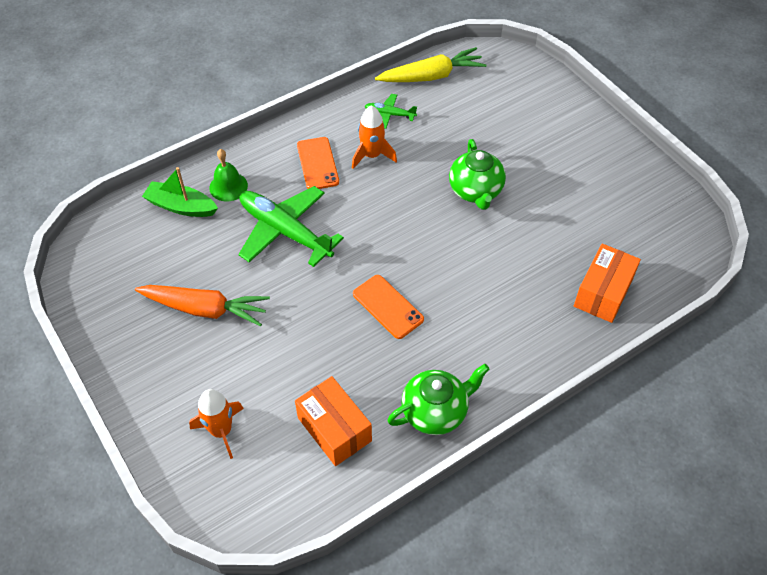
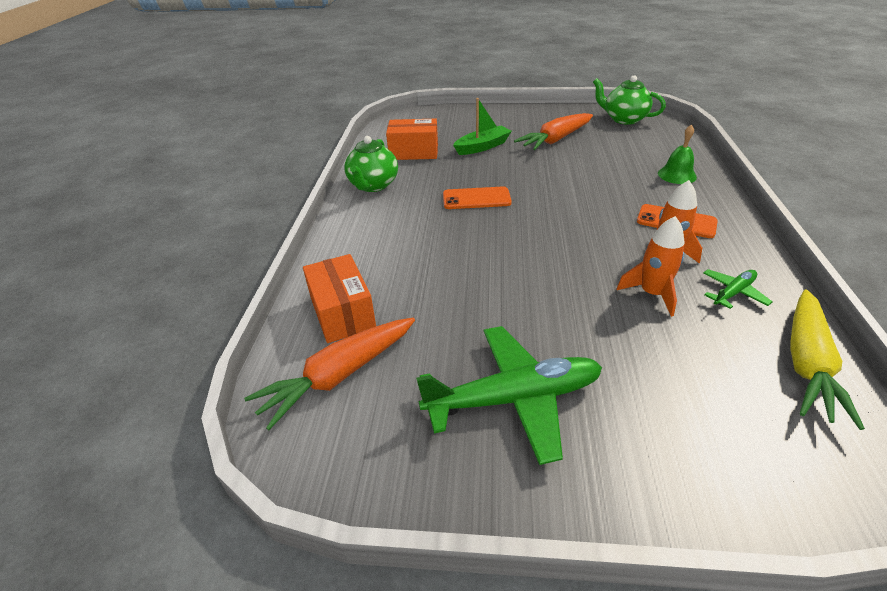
camera: 130 degrees right, 15 degrees down
green boat [142,167,218,217] -> green boat moved to [453,98,512,155]
orange rocket [189,389,244,459] -> orange rocket moved to [616,216,685,317]
green plane [239,186,344,267] -> green plane moved to [416,326,602,465]
green teapot [449,139,506,210] -> green teapot moved to [593,75,666,125]
none -> orange carrot [244,317,415,430]

